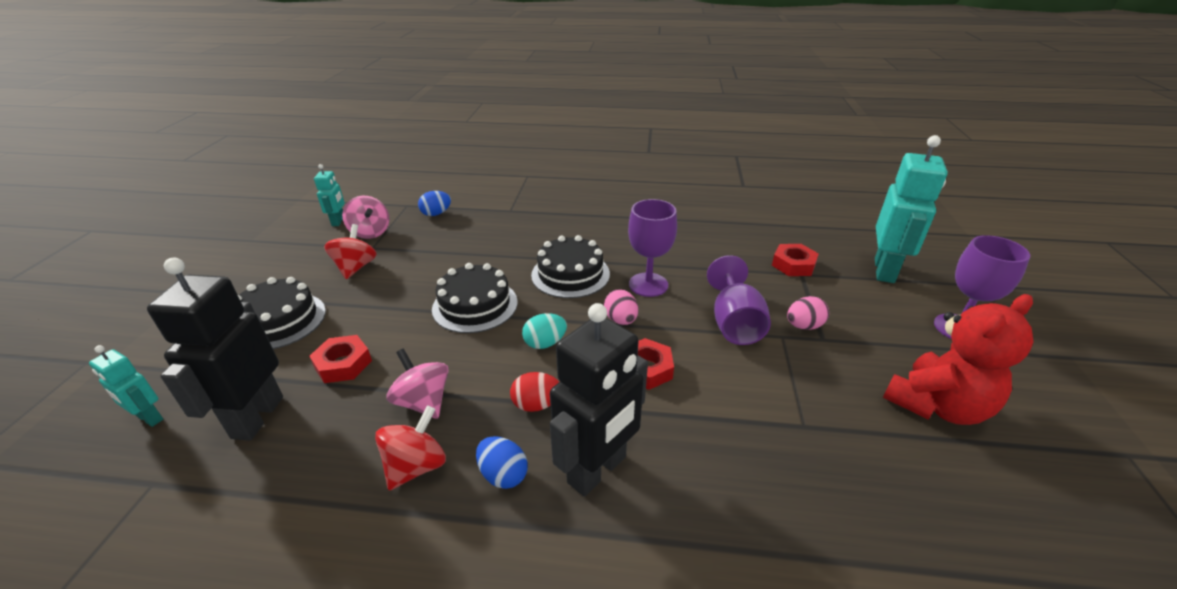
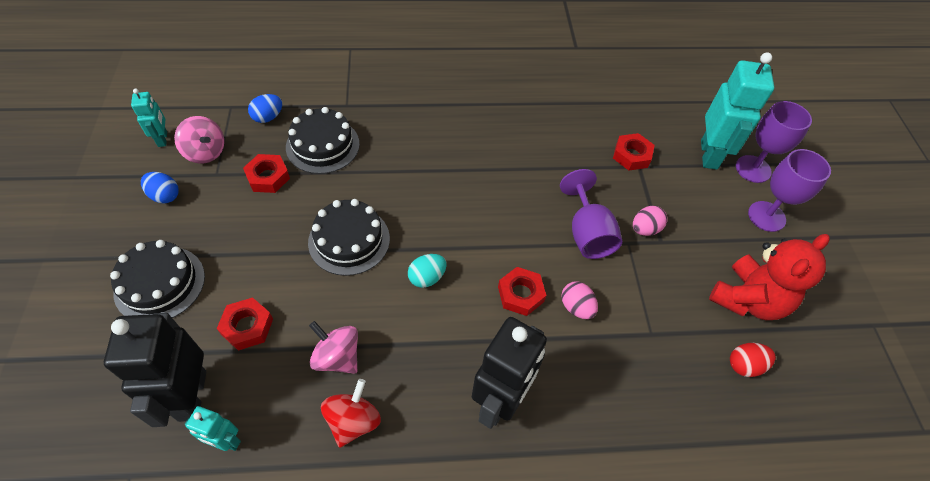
camera: 15 degrees left, 20 degrees up
turquoise robot [89,345,163,427] -> turquoise robot moved to [185,406,241,451]
red spinning top [324,224,377,279] -> none
blue egg [476,436,528,489] -> blue egg moved to [141,172,179,203]
red egg [510,372,559,412] -> red egg moved to [730,343,776,377]
black cake [531,235,610,298] -> black cake moved to [286,107,360,174]
pink egg [604,290,638,325] -> pink egg moved to [561,282,598,319]
purple goblet [628,199,677,297] -> purple goblet moved to [736,101,812,183]
none -> red nut [243,154,290,193]

